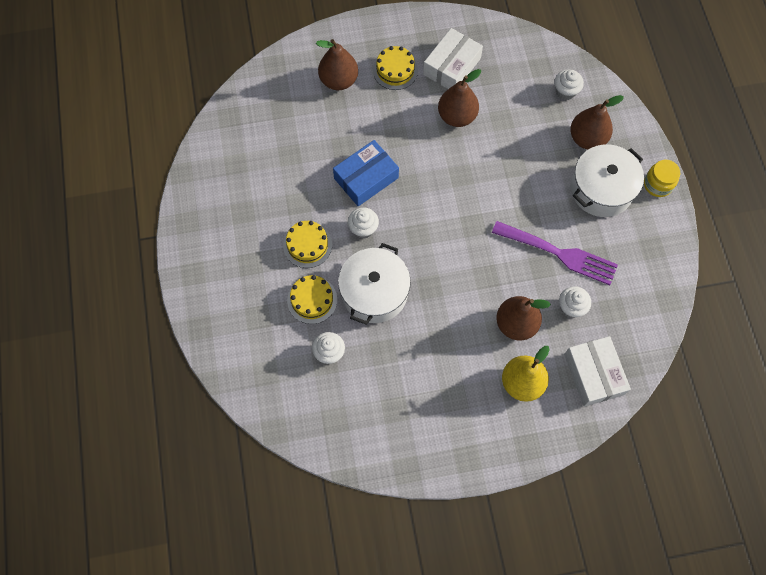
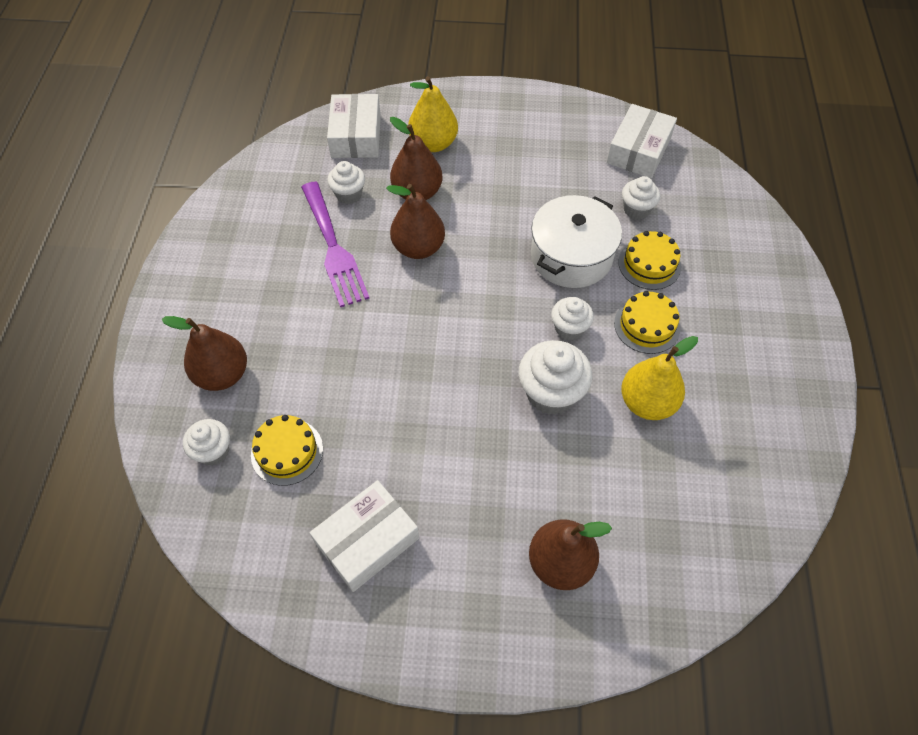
camera: 165 degrees left, 10 degrees down
blue box [333,140,399,206] -> white cupcake [519,340,592,415]
yellow cake [373,46,418,90] -> yellow cake moved to [251,415,323,486]
brown pear [438,69,481,127] -> brown pear moved to [386,184,445,259]
purple fork [492,221,618,285] -> purple fork turned 150 degrees counterclockwise [301,182,369,307]
white pot [570,144,644,217] -> none
yellow jar [644,160,680,197] -> none
none -> white box [606,104,677,178]
none -> yellow pear [621,336,698,420]

